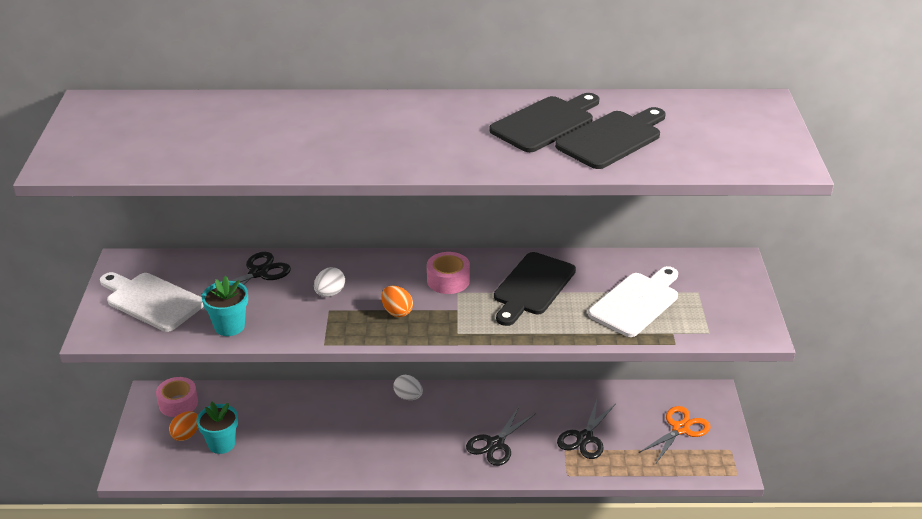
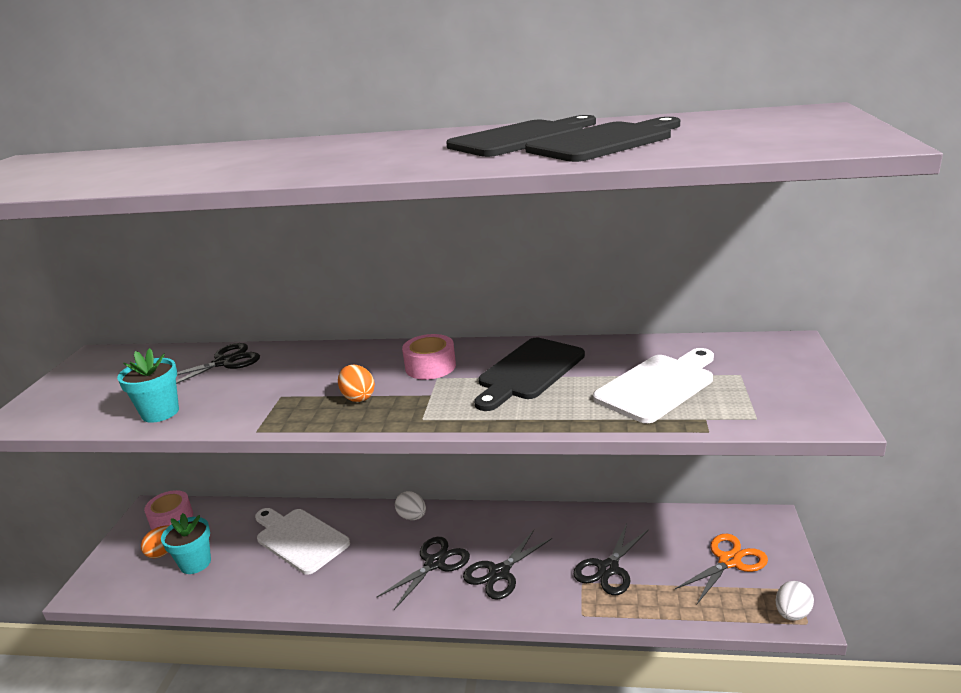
camera: 10 degrees right, 10 degrees down
white cutting board [100,272,204,332] -> white cutting board moved to [255,508,350,575]
white egg [314,267,345,297] -> white egg moved to [776,581,814,621]
none -> black scissors [377,537,470,610]

